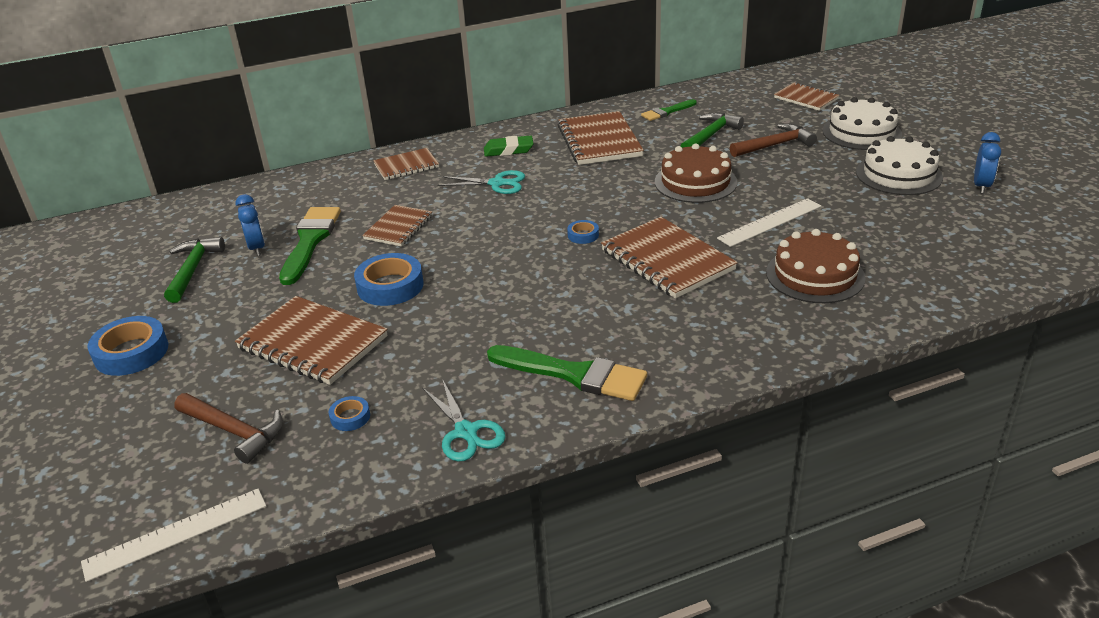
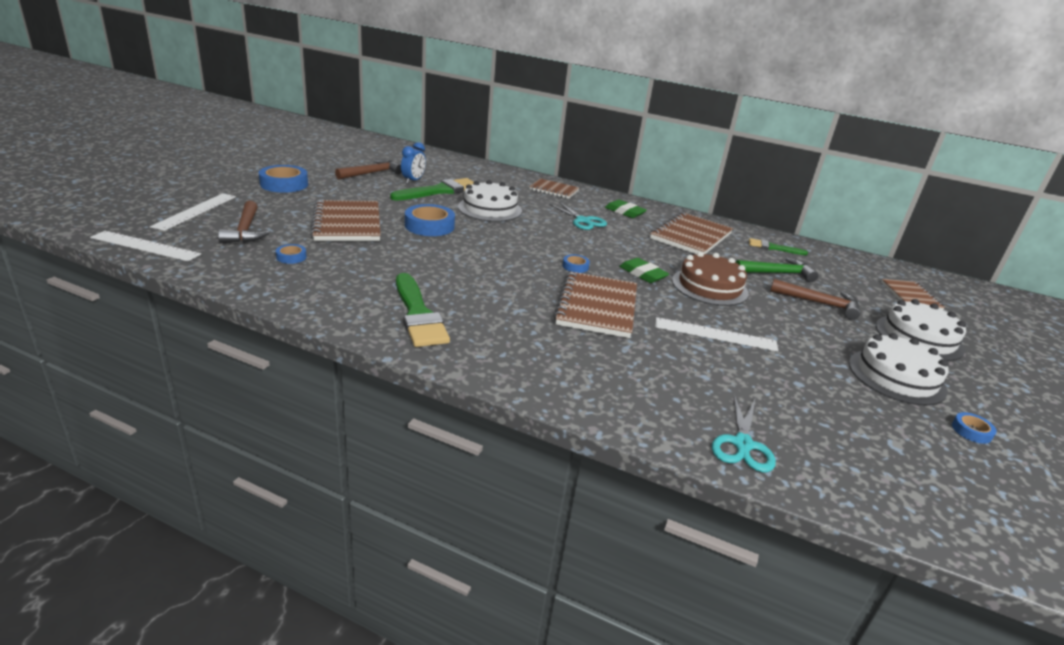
camera: 40 degrees right, 5 degrees down
green hammer [164,237,225,303] -> brown hammer [335,159,402,180]
brown notebook [362,205,432,246] -> white cake [458,180,522,222]
turquoise scissors [422,379,506,462] -> turquoise scissors moved to [712,394,776,473]
brown cake [766,229,866,303] -> none
blue clock [974,132,1001,194] -> blue tape [952,412,997,444]
none -> white ruler [150,193,236,231]
none -> green eraser [619,258,669,283]

